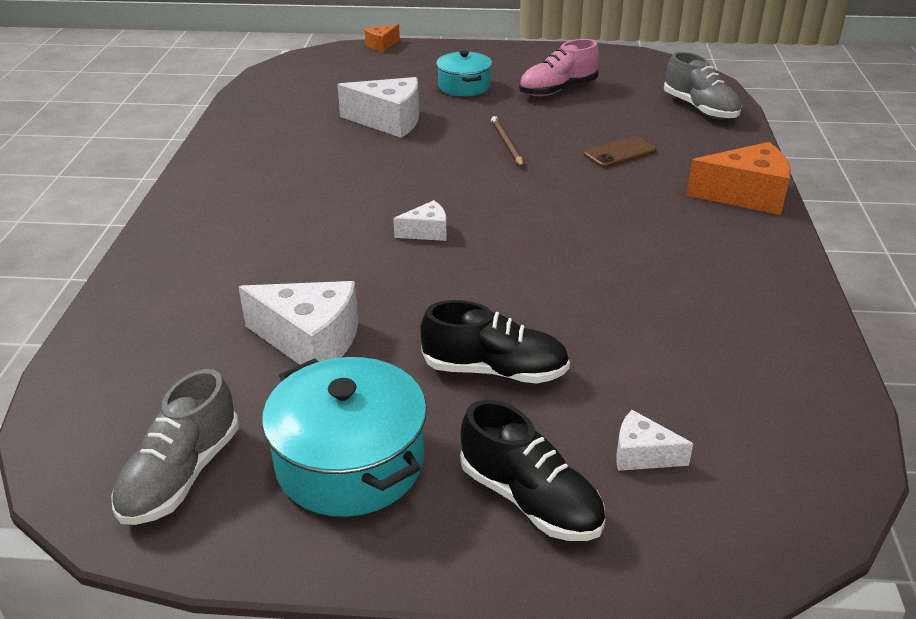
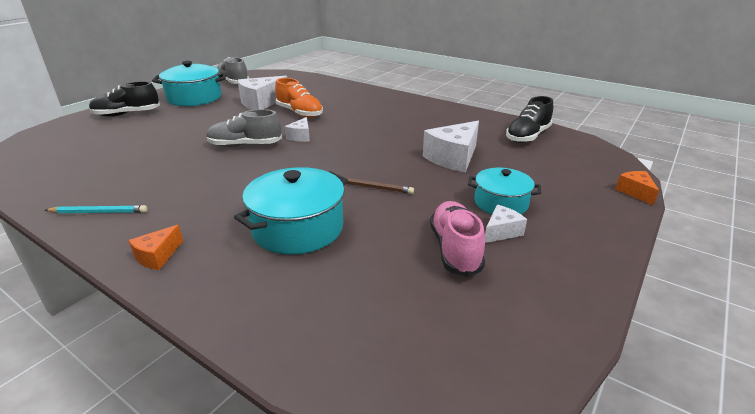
camera: 120 degrees right, 5 degrees down
black shoe [420,300,570,384] -> black shoe moved to [506,96,553,143]
brown phone [584,136,656,168] -> turquoise pot [234,167,348,255]
white cheese [616,410,693,471] -> white cheese moved to [485,205,527,243]
grey shoe [664,52,742,119] -> grey shoe moved to [206,109,282,147]
orange cheese [686,142,791,215] -> orange cheese [128,225,183,270], size x0.53
none -> turquoise pencil [45,205,148,214]
none -> orange shoe [275,78,323,118]

